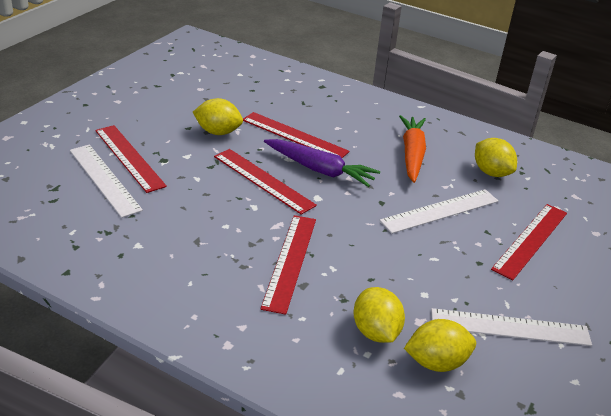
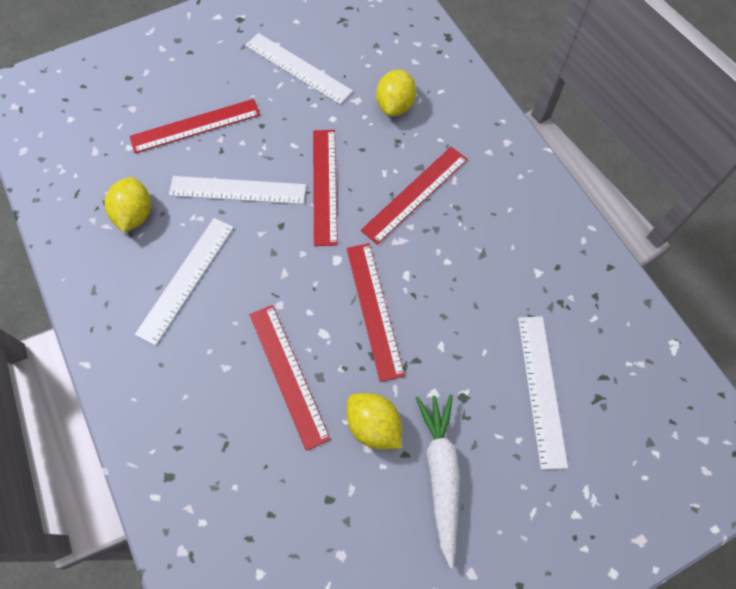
camera: 145 degrees left, 30 degrees up
red ruler [95,125,167,193] -> red ruler moved to [313,130,338,246]
purple carrot [264,139,380,187] -> none
orange carrot [399,115,426,183] -> white ruler [135,218,234,346]
yellow lemon [404,319,476,372] -> none
none -> white carrot [416,394,460,568]

